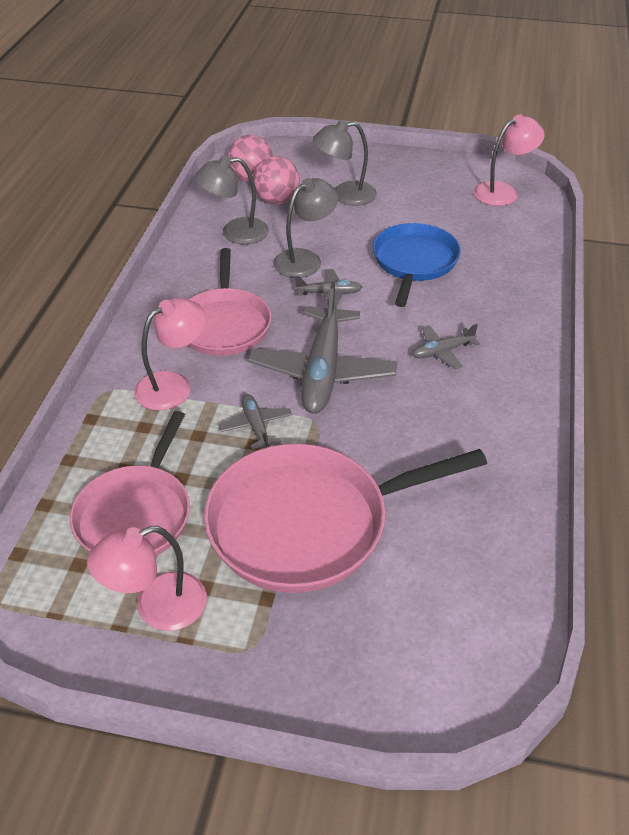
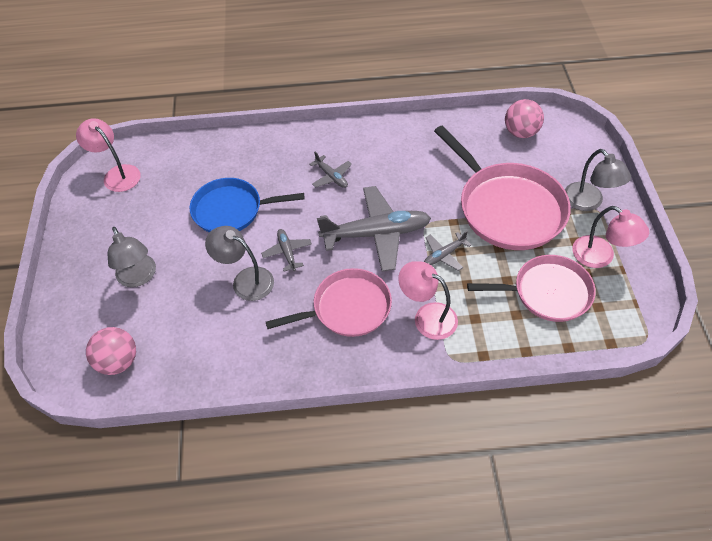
camera: 105 degrees left, 10 degrees up
grey lamp [195,156,269,244] -> grey lamp moved to [565,149,631,211]
pink ball [253,156,300,205] -> pink ball moved to [505,99,544,138]

